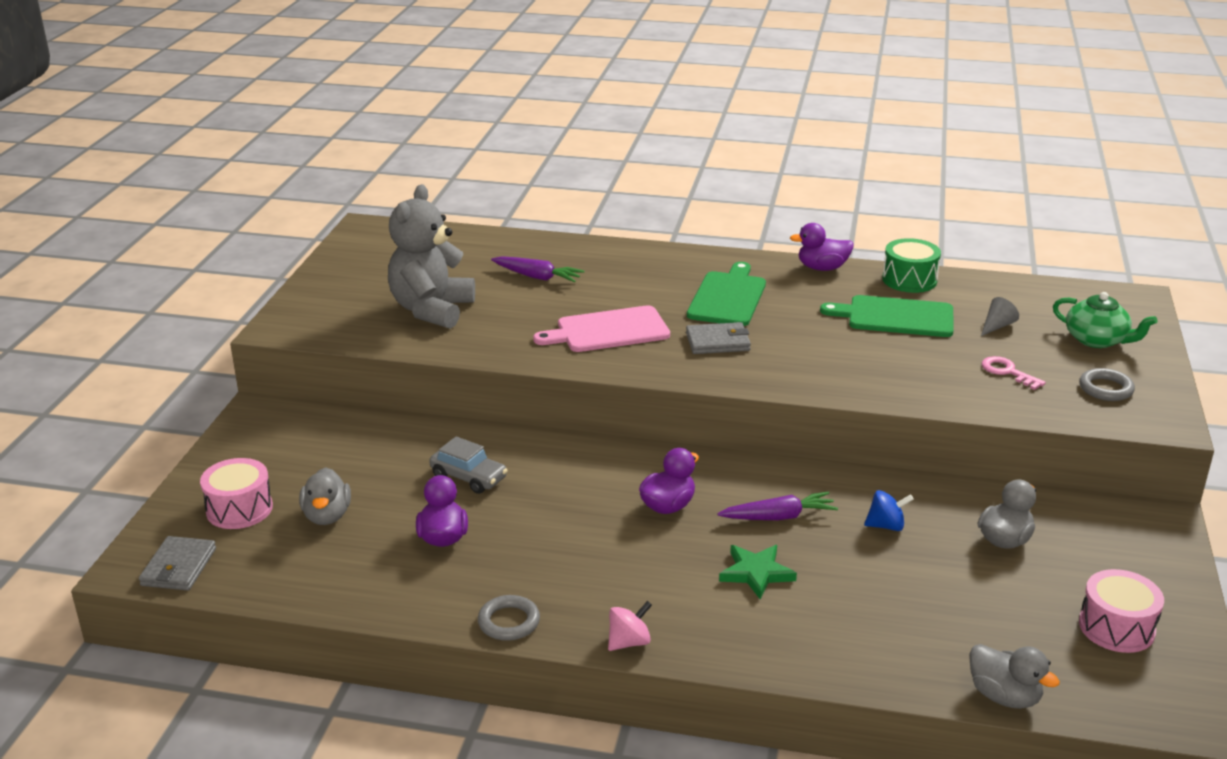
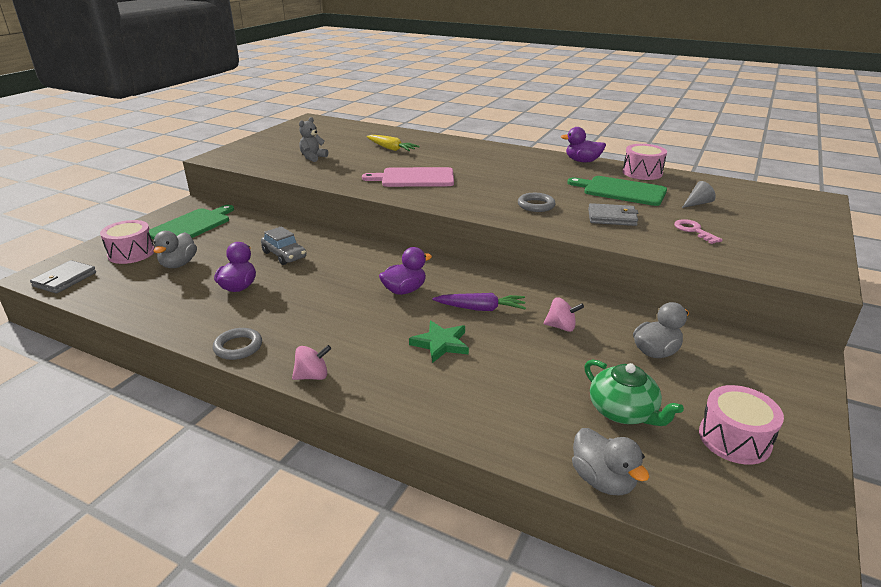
camera: 15 degrees right, 0 degrees up
grey teddy bear [388,184,475,329] -> grey teddy bear [299,117,328,162], size x0.47
purple carrot [491,256,584,282] -> yellow carrot [367,135,420,151]
grey wallet [686,322,751,354] -> grey wallet moved to [588,203,638,226]
green cutting board [687,262,766,326] -> green cutting board moved to [149,205,234,240]
blue spinning top [864,490,914,531] -> pink spinning top [544,298,584,332]
green drum [882,238,941,293] -> pink drum [623,144,667,180]
green teapot [1053,292,1158,348] -> green teapot moved to [584,359,684,426]
grey ring [1079,368,1135,401] -> grey ring moved to [518,193,555,212]

